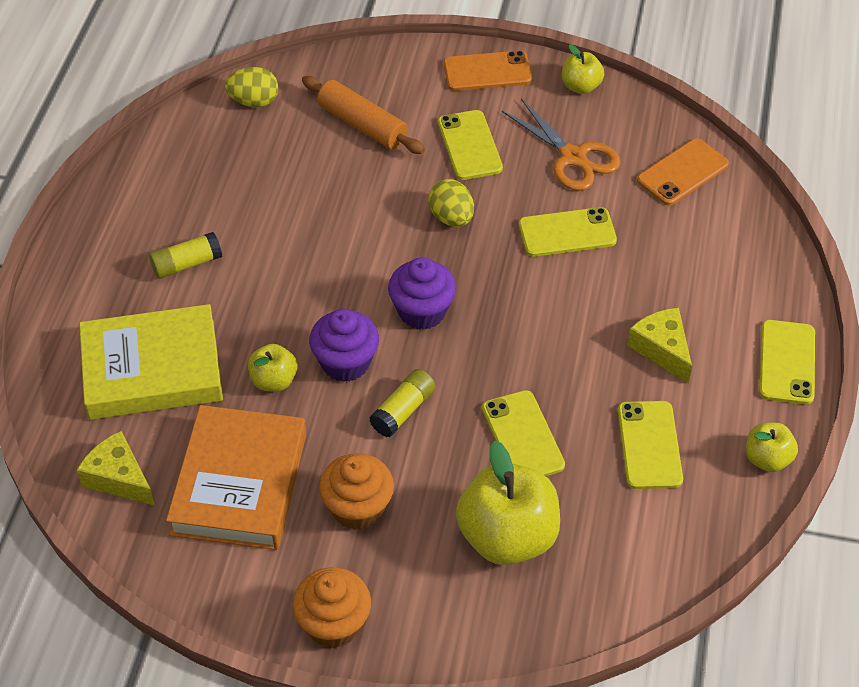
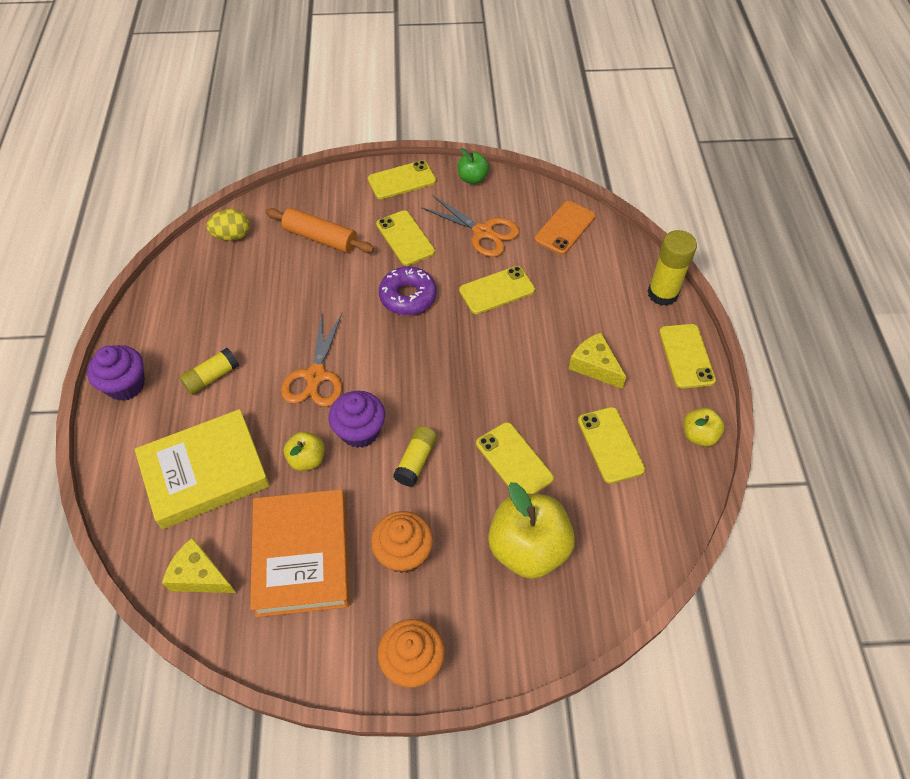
camera: 15 degrees left, 5 degrees up
purple cupcake [388,257,456,330] -> purple cupcake moved to [87,345,145,401]
yellow egg [428,179,474,227] -> purple donut [379,267,437,315]
orange phone [444,51,532,91] -> yellow phone [368,160,436,199]
yellow apple [562,44,604,94] -> green apple [458,148,489,184]
none -> orange scissors [281,312,342,407]
none -> yellow glue stick [648,230,697,306]

